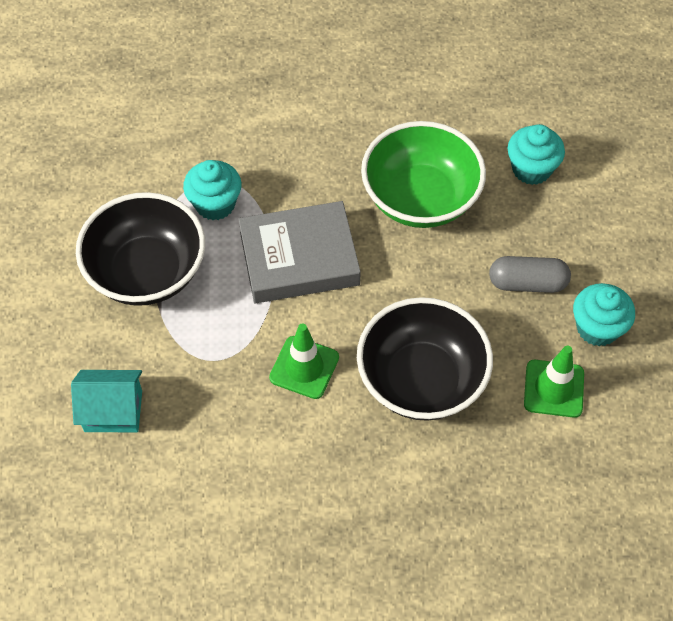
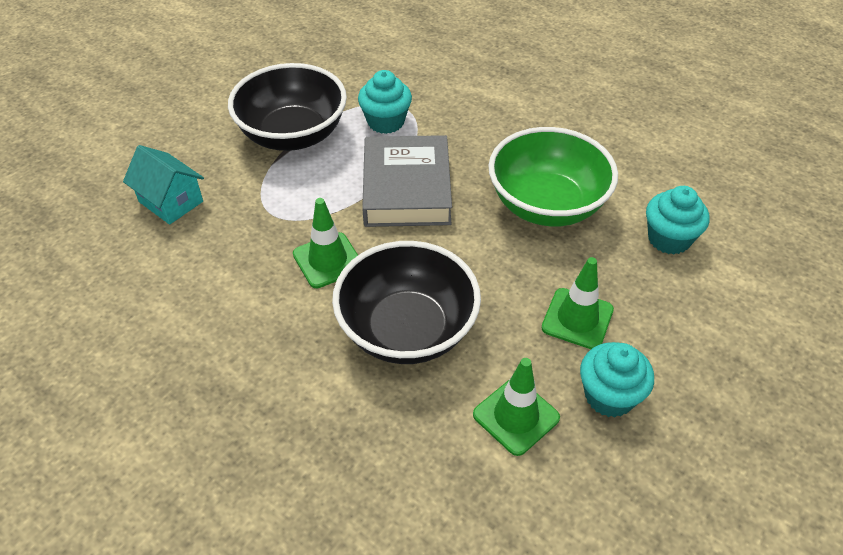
camera: 40 degrees right, 10 degrees down
grey book [238,201,361,303] -> grey book turned 60 degrees clockwise [362,135,452,227]
grey capsule [489,256,571,293] -> green traffic cone [542,257,614,349]

